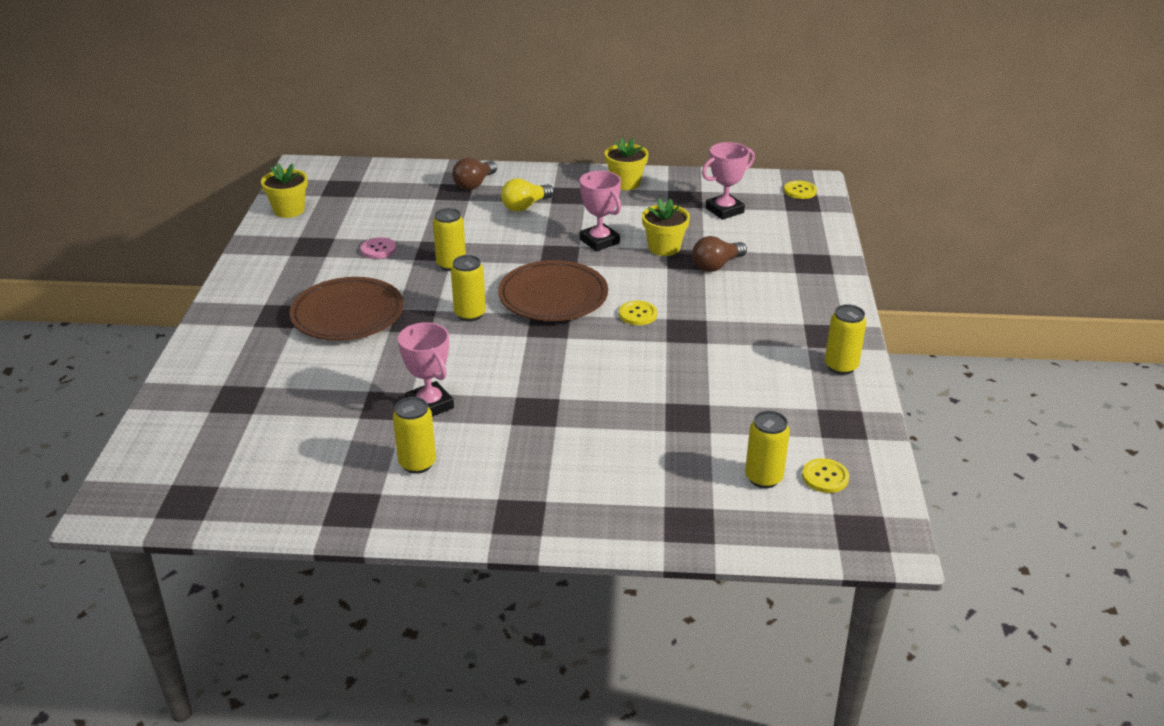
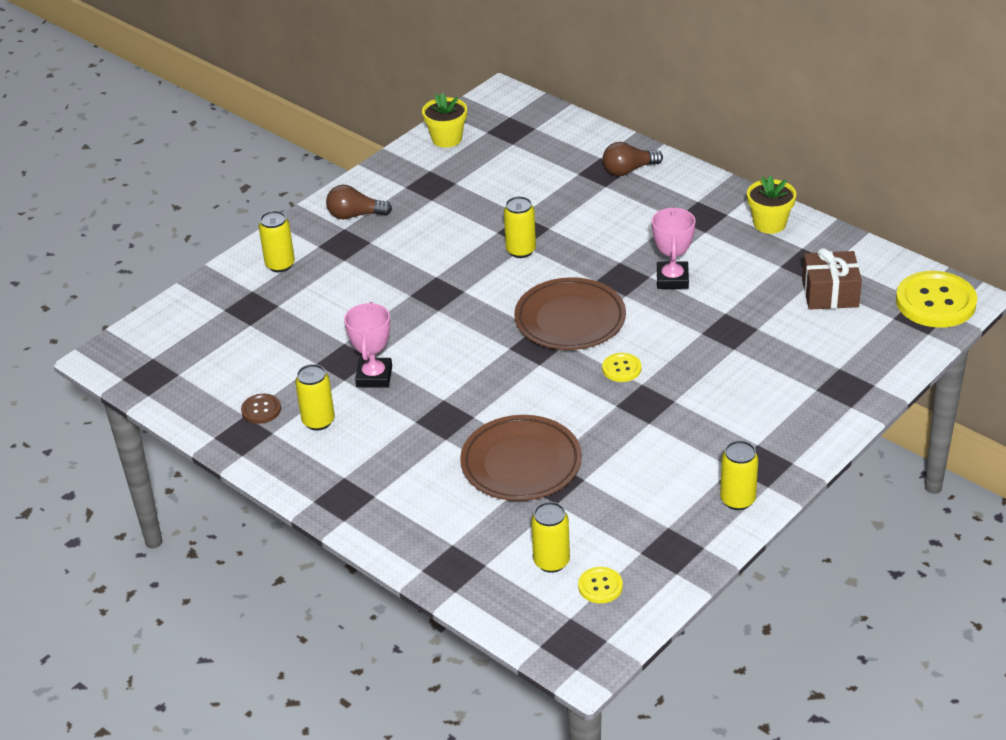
camera: 40 degrees right, 5 degrees up
brown plate [289,277,404,341] -> brown plate moved to [460,415,582,501]
pink button [361,237,396,259] -> none
yellow can [451,255,486,321] -> yellow can moved to [259,211,295,272]
yellow light bulb [501,178,554,212] -> none
yellow flower pot [642,198,690,256] -> none
brown light bulb [692,236,747,272] -> brown light bulb moved to [326,185,392,219]
pink trophy [702,142,755,220] -> brown gift [802,248,862,310]
yellow button [784,180,817,199] -> yellow button [896,271,977,328], size x2.07
none -> brown button [241,394,281,424]

